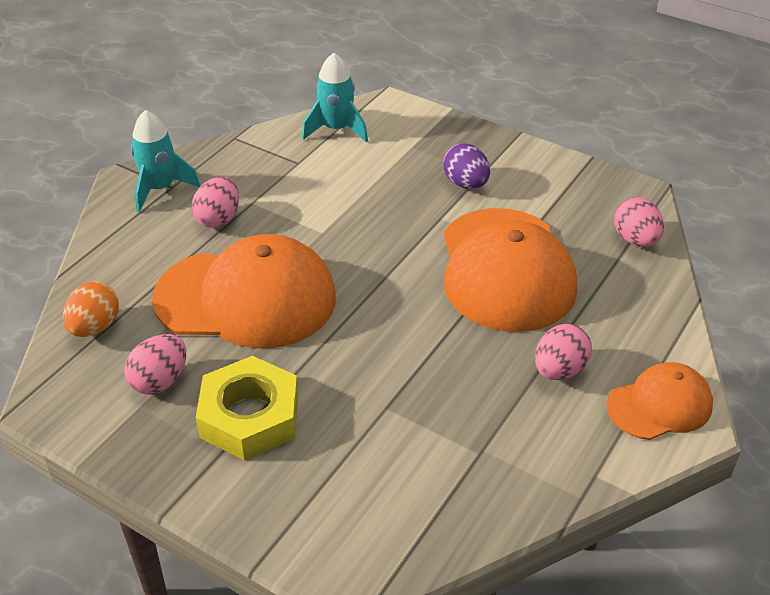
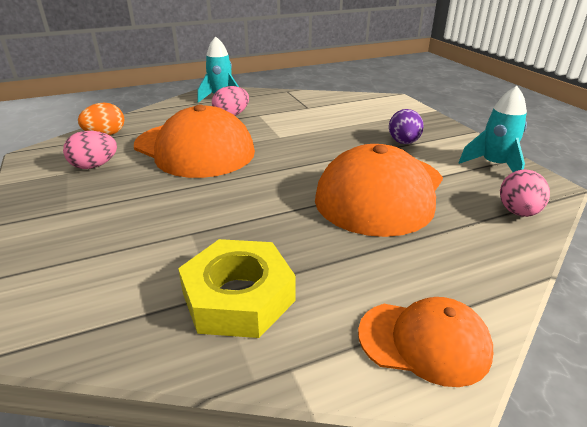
camera: 35 degrees right, 10 degrees down
yellow nut [196,356,299,460] -> yellow nut moved to [178,239,295,338]
turquoise rocket [302,53,368,142] -> turquoise rocket moved to [459,86,527,172]
pink egg [535,324,592,380] -> none

